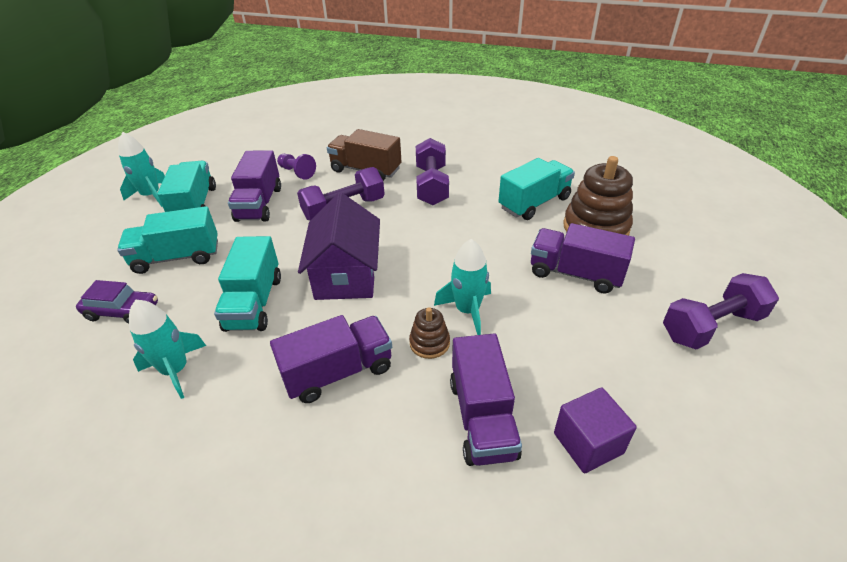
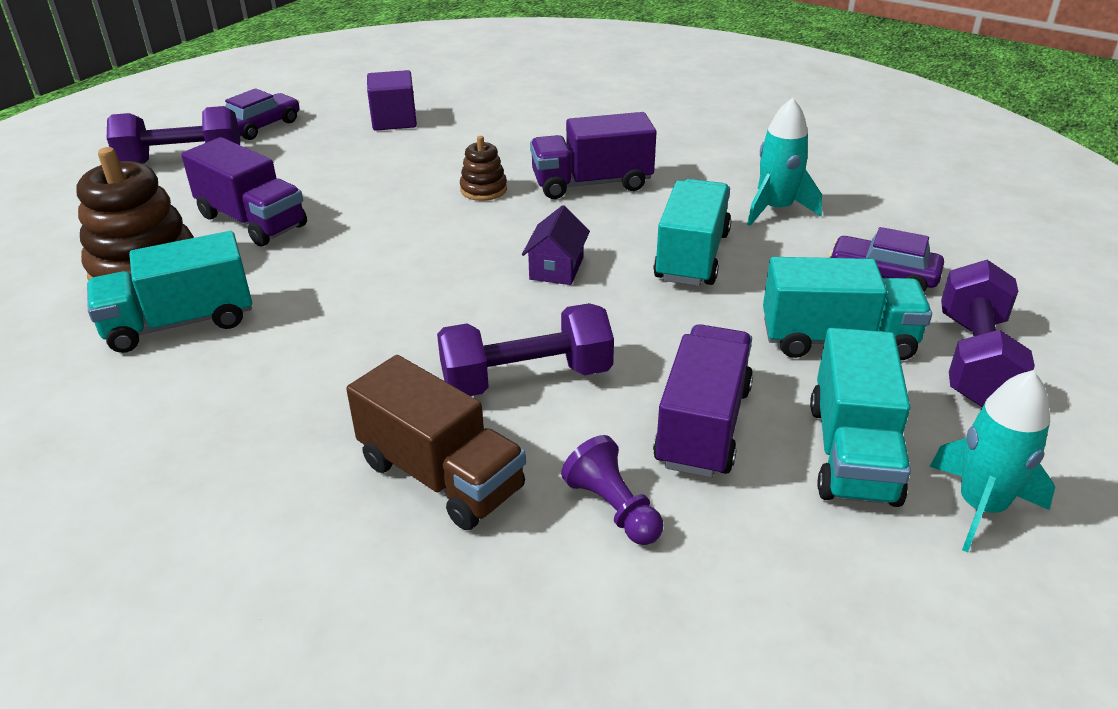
camera: 165 degrees left, 5 degrees down
purple house [298,192,380,300] -> purple house [522,205,590,285], size x0.50
purple dumbbell [416,138,449,205] -> purple dumbbell moved to [941,260,1035,407]
turquoise rocket [434,239,491,335] -> none
purple truck [450,334,522,466] -> none
none -> purple car [225,88,300,140]

